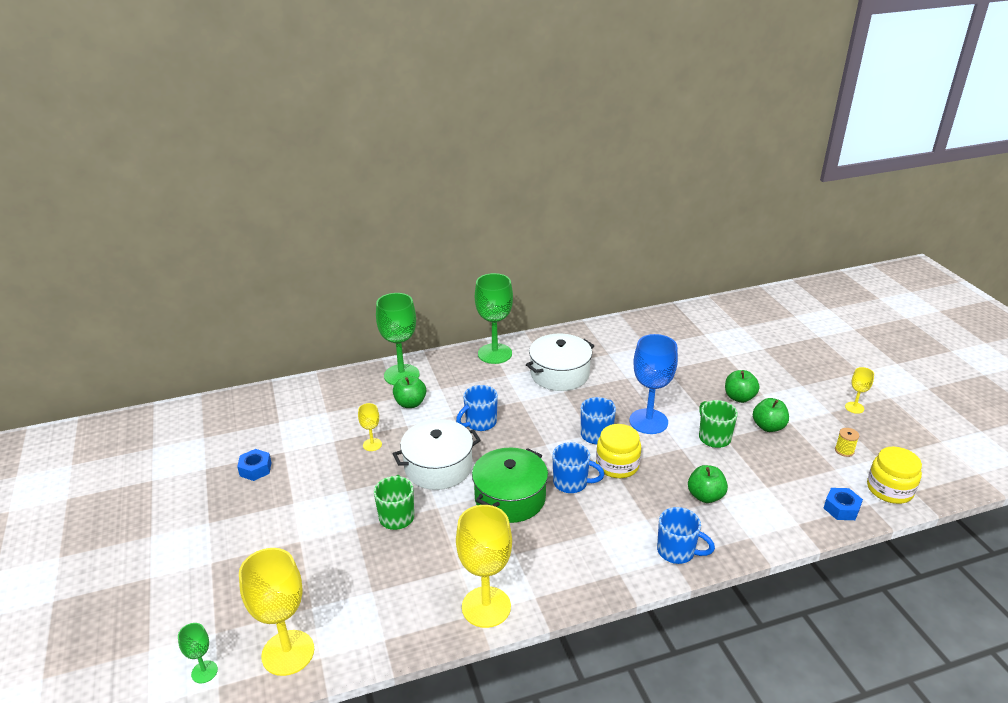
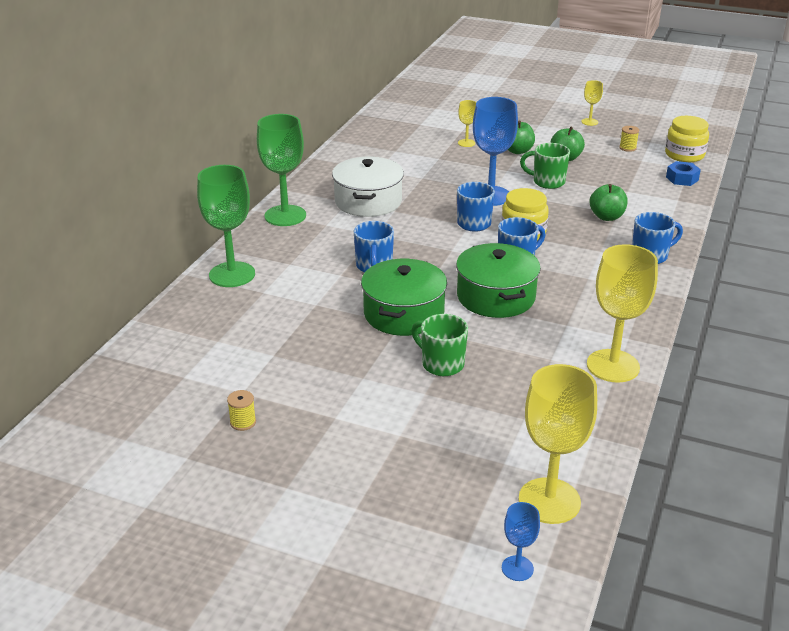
camera: 50 degrees left, 0 degrees up
green goblet [178,623,218,683] -> blue goblet [502,502,540,581]
blue nut [237,449,271,481] -> yellow spool [227,390,256,431]
yellow goblet [358,403,382,451] -> yellow goblet moved to [458,100,476,147]
green apple [393,376,426,408] -> none
white pot [393,419,481,490] -> green pot [361,259,447,336]

